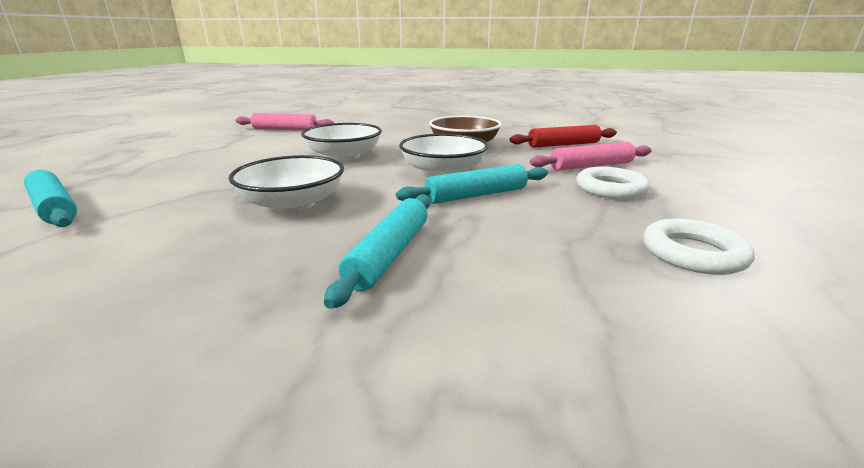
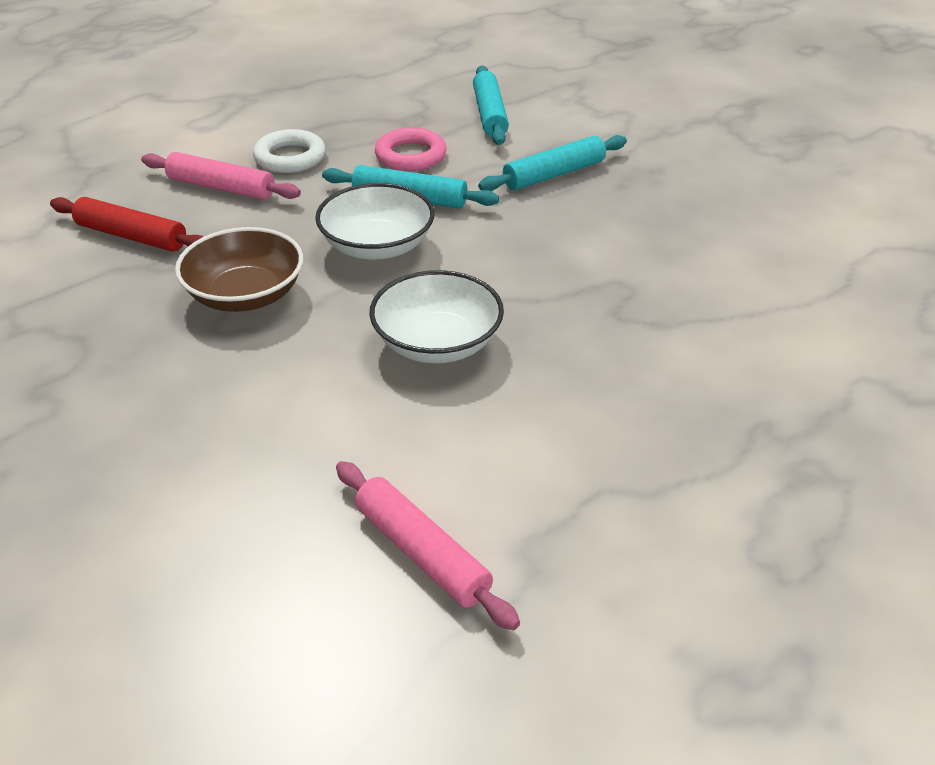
camera: 140 degrees left, 15 degrees up
turquoise rolling pin [24,170,77,227] -> turquoise rolling pin moved to [473,65,509,145]
white bowl [228,155,344,212] -> none
white ring [643,219,754,275] -> none
none -> pink ring [375,127,447,171]

